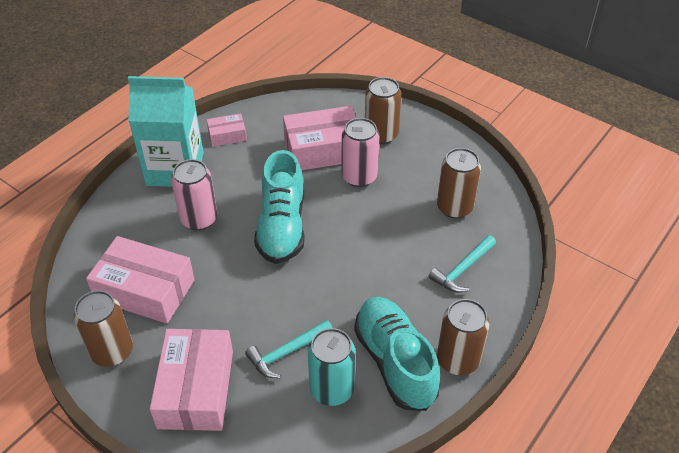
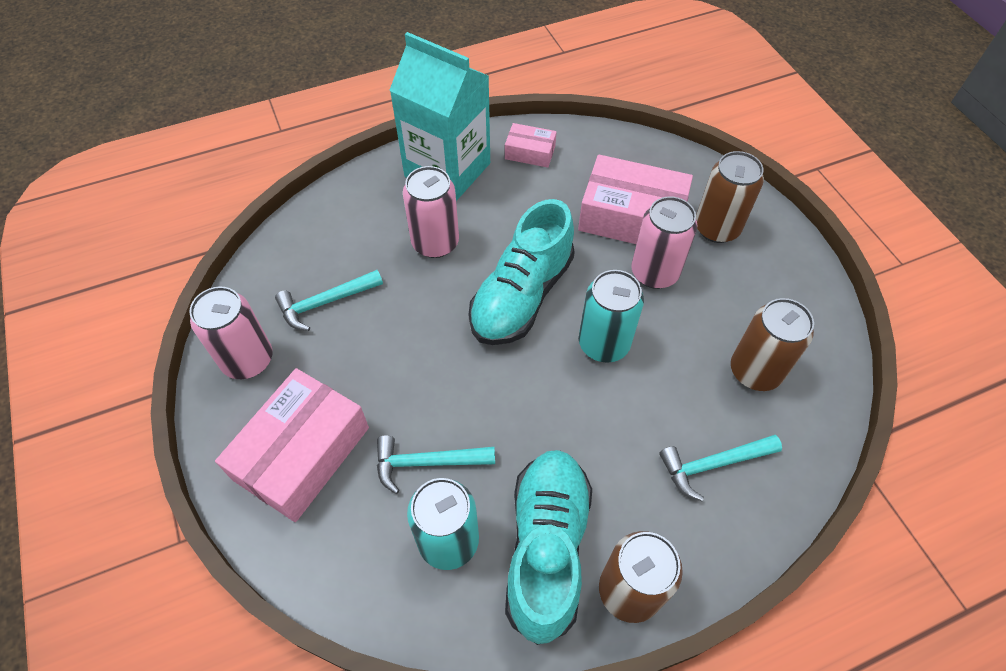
camera: 30 degrees right, 10 degrees up
brown can [74,290,133,367] -> pink can [189,287,272,379]
pink box [86,236,195,324] -> turquoise hammer [275,270,383,331]
none -> turquoise can [579,270,644,363]

